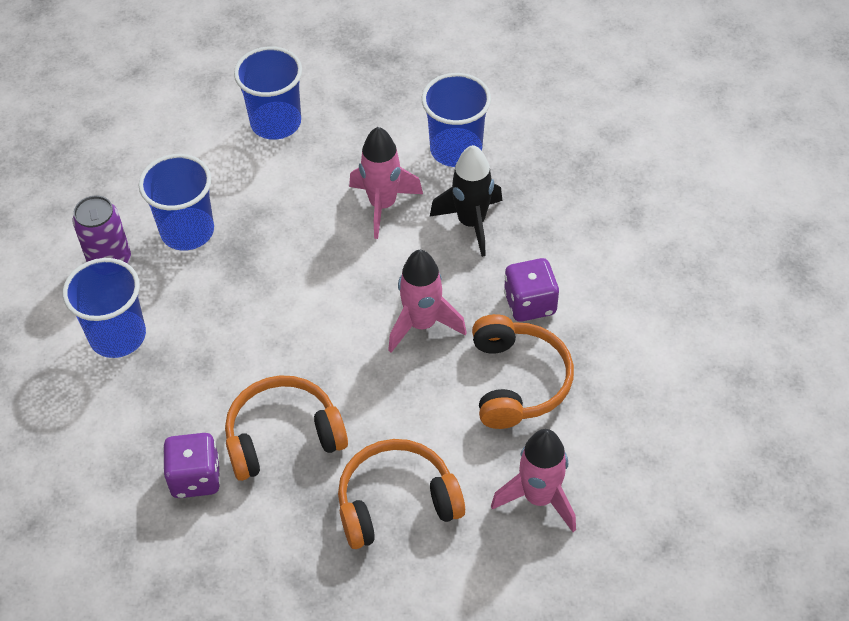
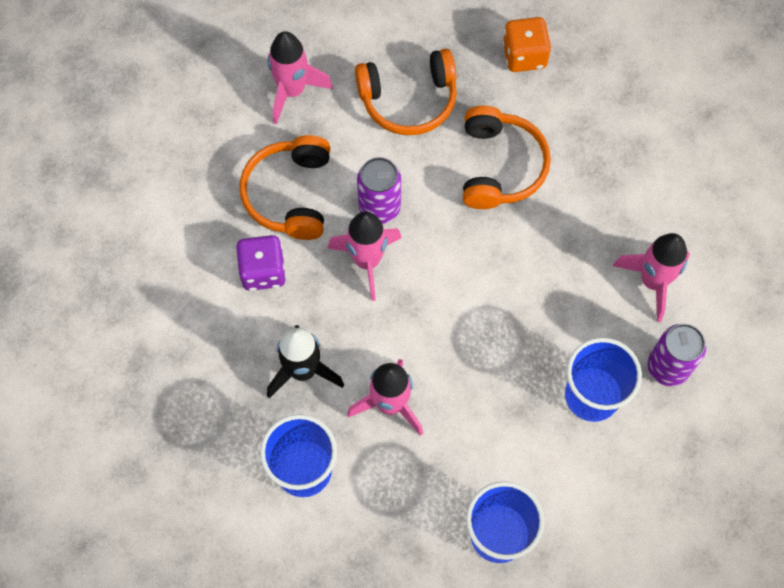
camera: 175 degrees left, 15 degrees up
blue cup [63,258,146,358] -> pink rocket [613,233,690,322]
purple dice [163,433,221,498] -> none
orange headphones [225,375,348,481] -> orange headphones turned 75 degrees counterclockwise [463,106,551,209]
none -> purple can [357,157,401,224]
none -> orange dice [503,17,551,72]

